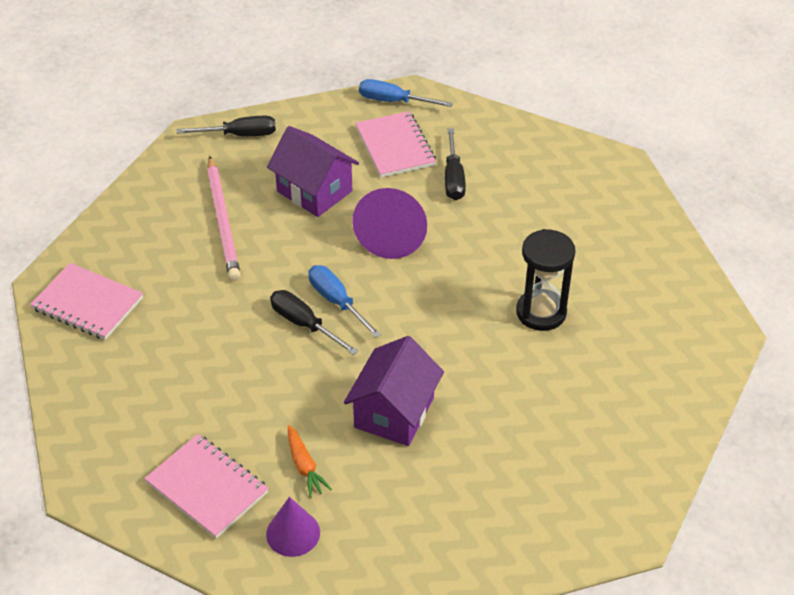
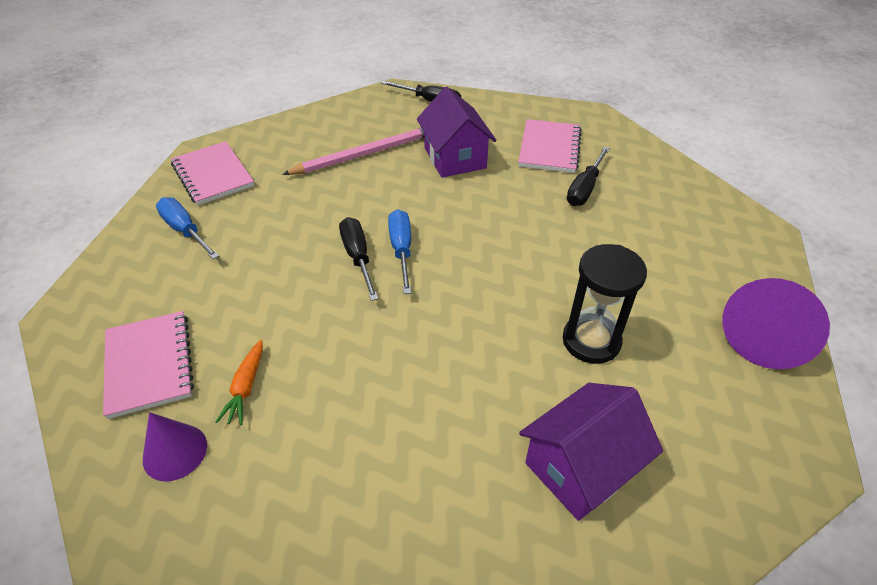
camera: 30 degrees right, 0 degrees up
pink pencil [207,156,241,281] -> pink pencil turned 135 degrees counterclockwise [282,128,424,175]
purple house [344,336,444,446] -> purple house moved to [519,383,663,521]
purple cone [352,188,427,259] -> purple cone moved to [723,278,830,369]
blue screwdriver [359,79,453,107] -> blue screwdriver moved to [156,197,219,259]

